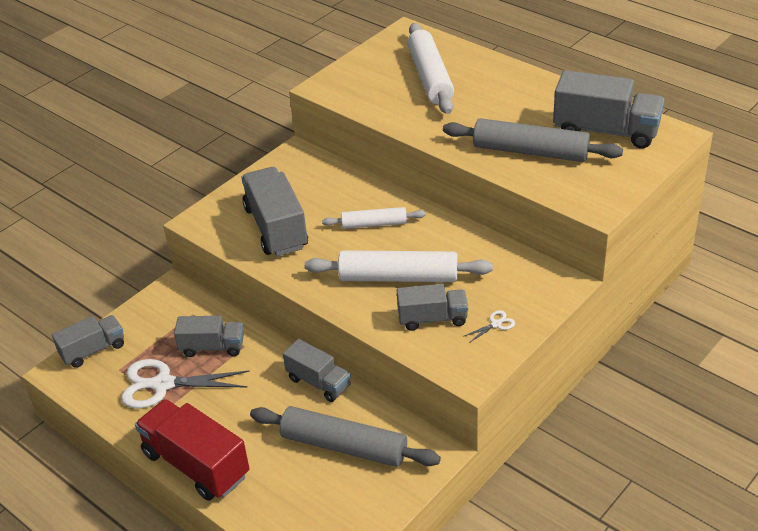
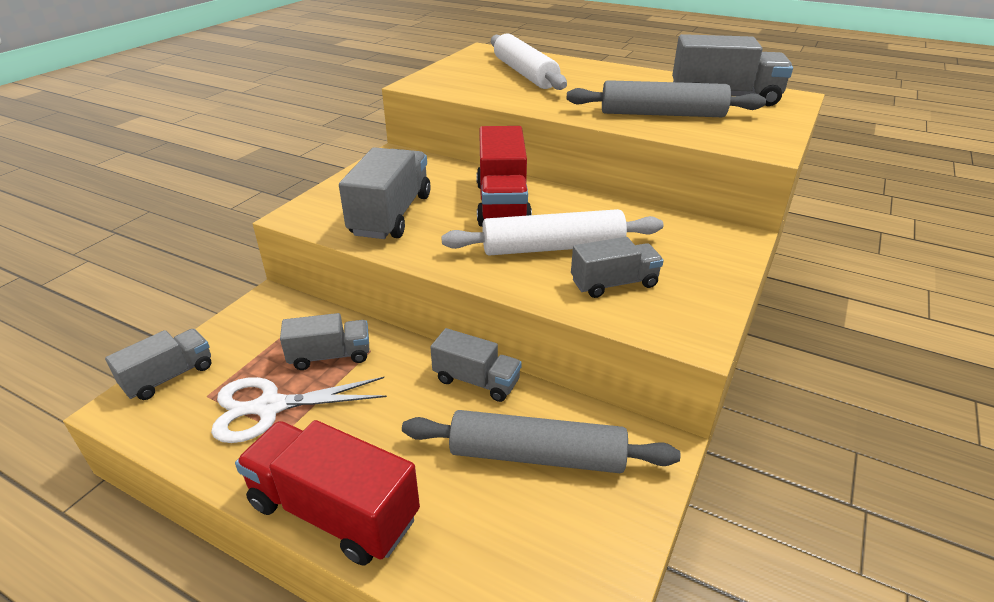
camera: 15 degrees left, 5 degrees down
grey truck [241,167,308,256] -> grey truck turned 45 degrees clockwise [339,147,431,239]
white rolling pin [322,207,426,229] -> red truck [476,126,532,227]
white scissors [464,310,515,343] -> none

